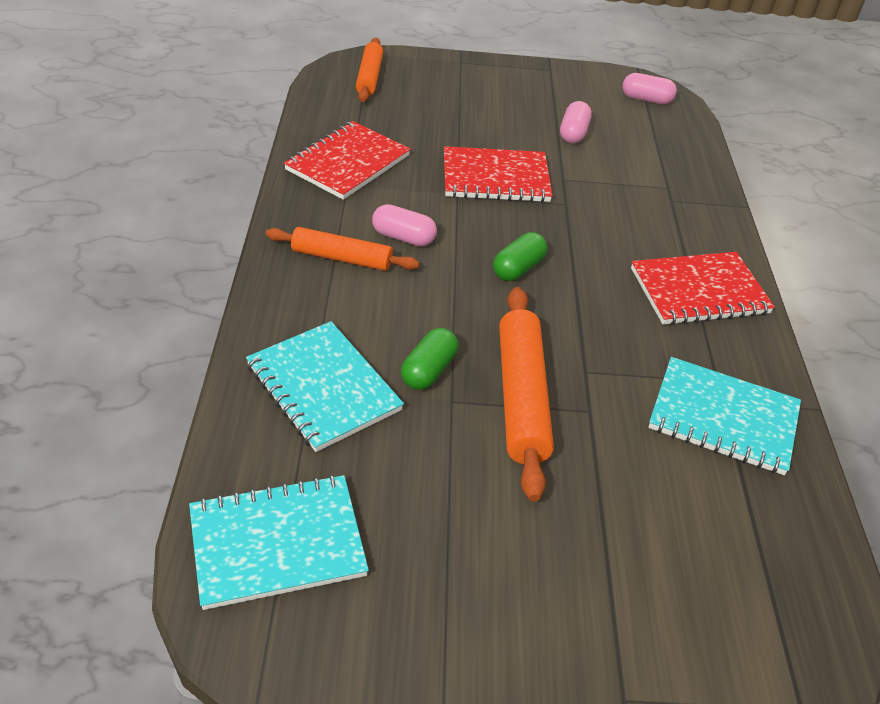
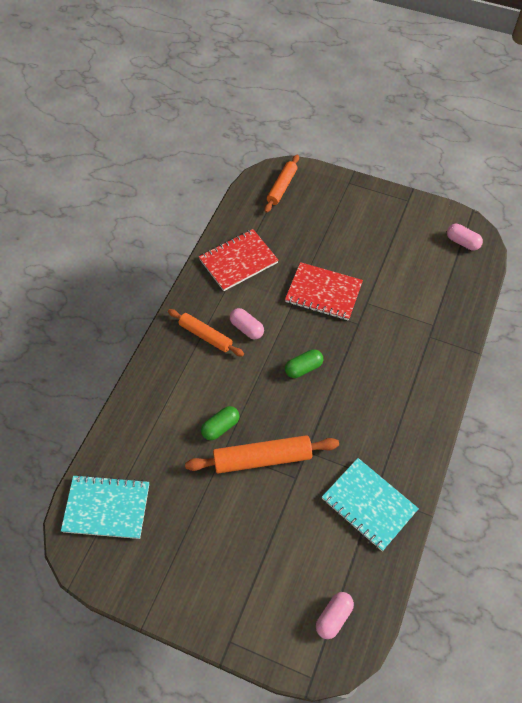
camera: 25 degrees right, 15 degrees up
turquoise notebook [246,321,404,452] -> none
orange rolling pin [499,287,554,501] -> orange rolling pin turned 60 degrees clockwise [185,435,339,474]
pink capsule [560,101,592,144] -> pink capsule moved to [316,592,354,639]
red notebook [631,252,775,325] -> none

